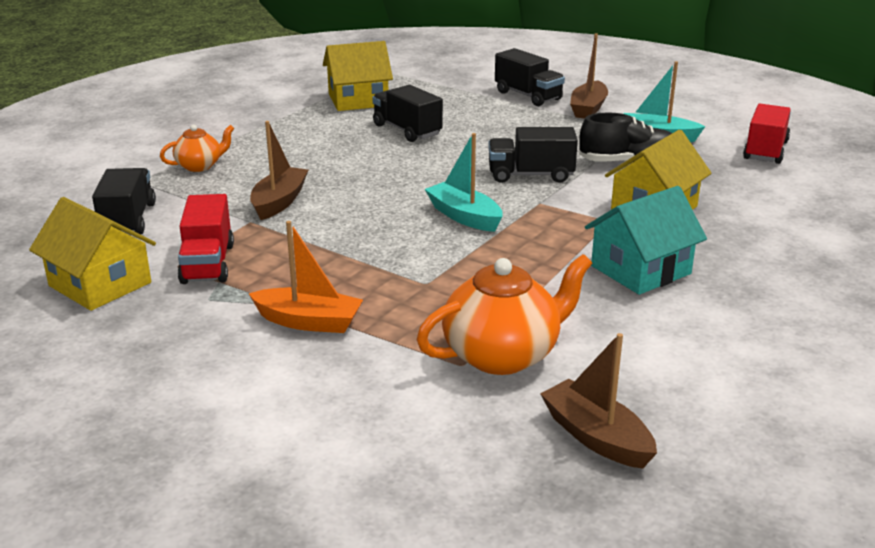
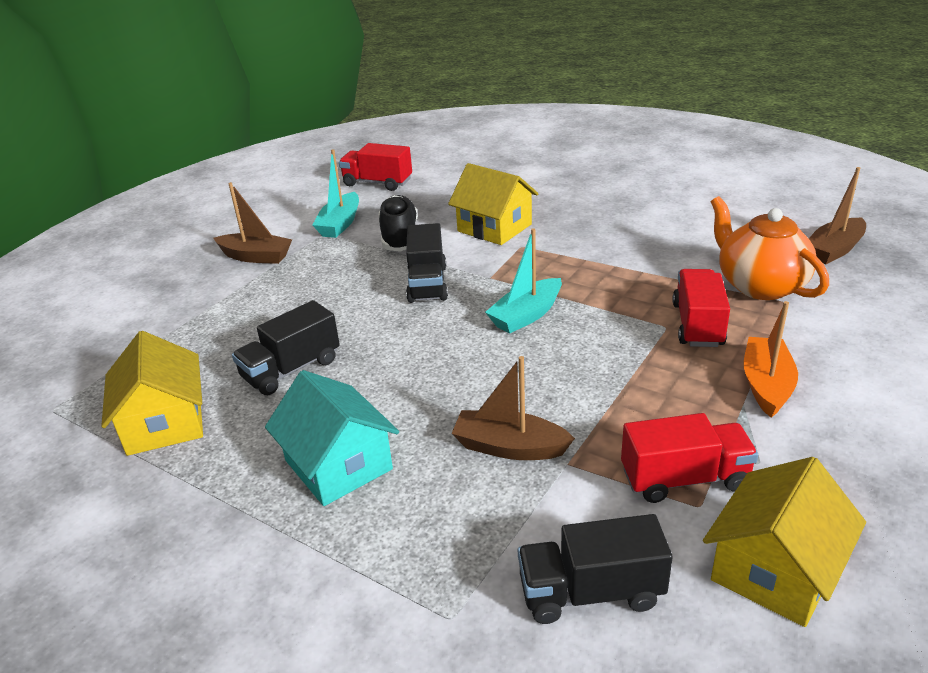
camera: 90 degrees left, 5 degrees up
orange teapot [160,124,234,172] -> none
black truck [495,48,565,106] -> none
turquoise house [585,186,707,295] -> turquoise house moved to [265,370,399,506]
none -> red truck [673,269,730,347]

